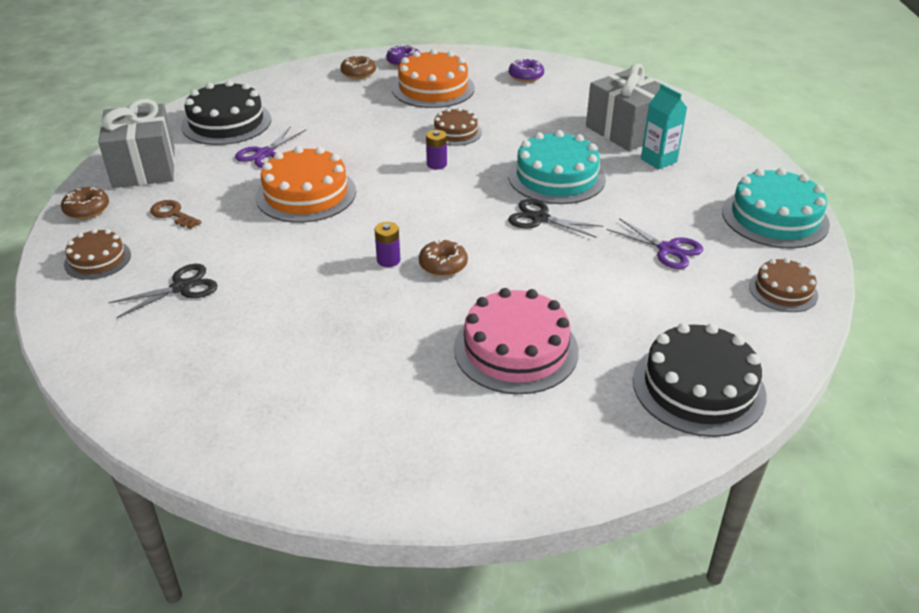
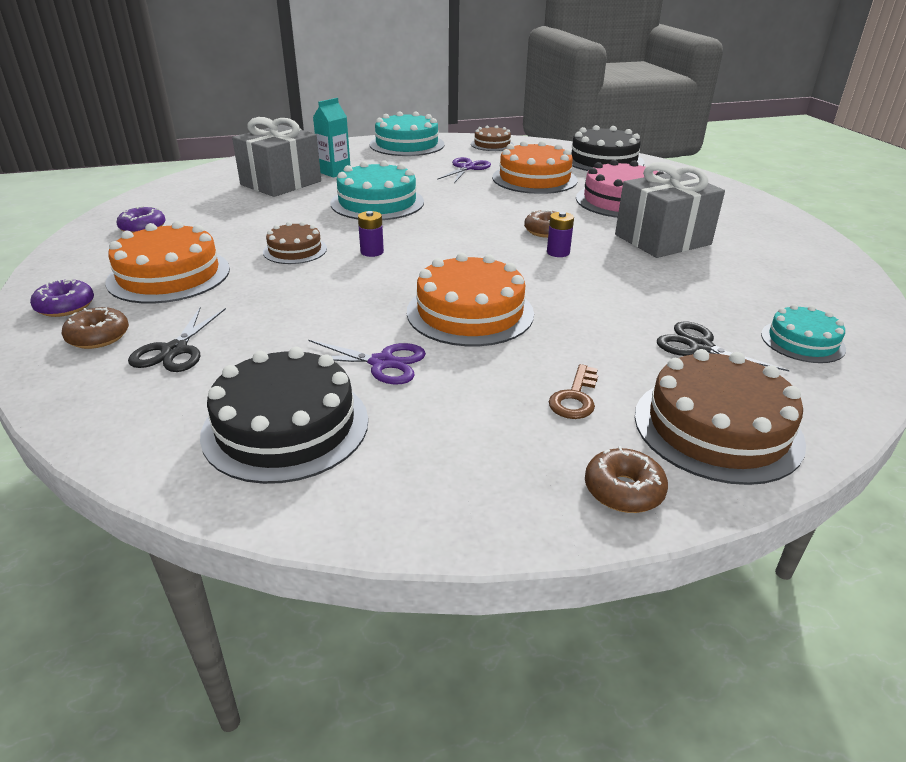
camera: 105 degrees left, 5 degrees down
brown cake [64,229,131,280] -> brown cake [635,349,806,485], size x1.73
grey gift [98,99,175,188] -> grey gift moved to [615,162,725,258]
black scissors [508,199,603,238] -> black scissors moved to [128,307,226,372]
none -> orange cake [492,141,578,194]
none -> turquoise cake [761,304,846,363]

